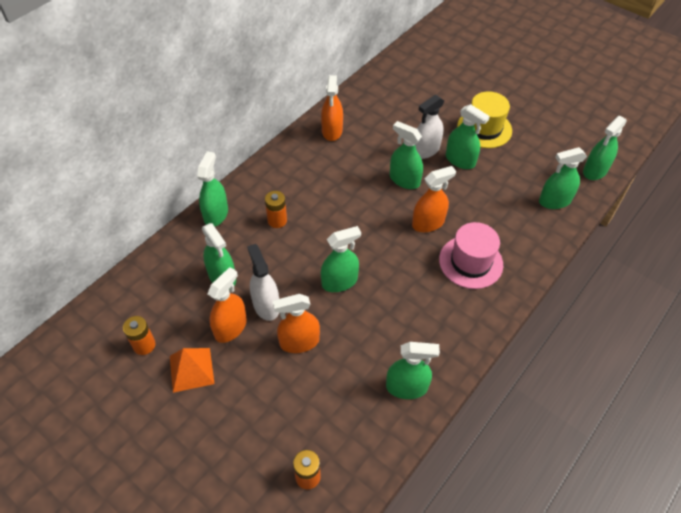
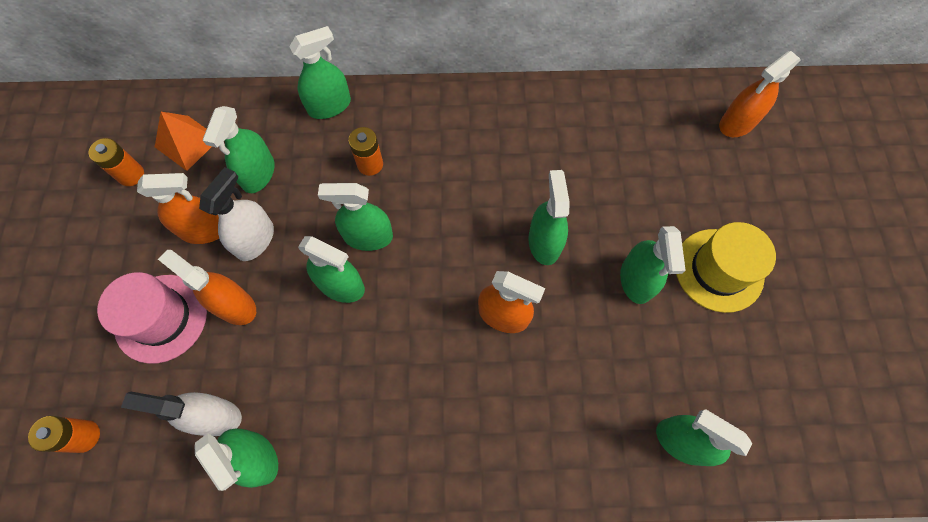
camera: 50 degrees right, 15 degrees up
orange pyramid [170,348,215,393] -> orange pyramid moved to [155,112,212,171]
orange spray bottle [321,75,343,141] -> orange spray bottle moved to [719,51,801,137]
white spray bottle [416,95,444,159] -> white spray bottle moved to [121,392,242,436]
pink hat [439,222,503,289] -> pink hat moved to [97,272,207,364]
green spray bottle [583,116,627,180] -> green spray bottle moved to [318,183,393,251]

